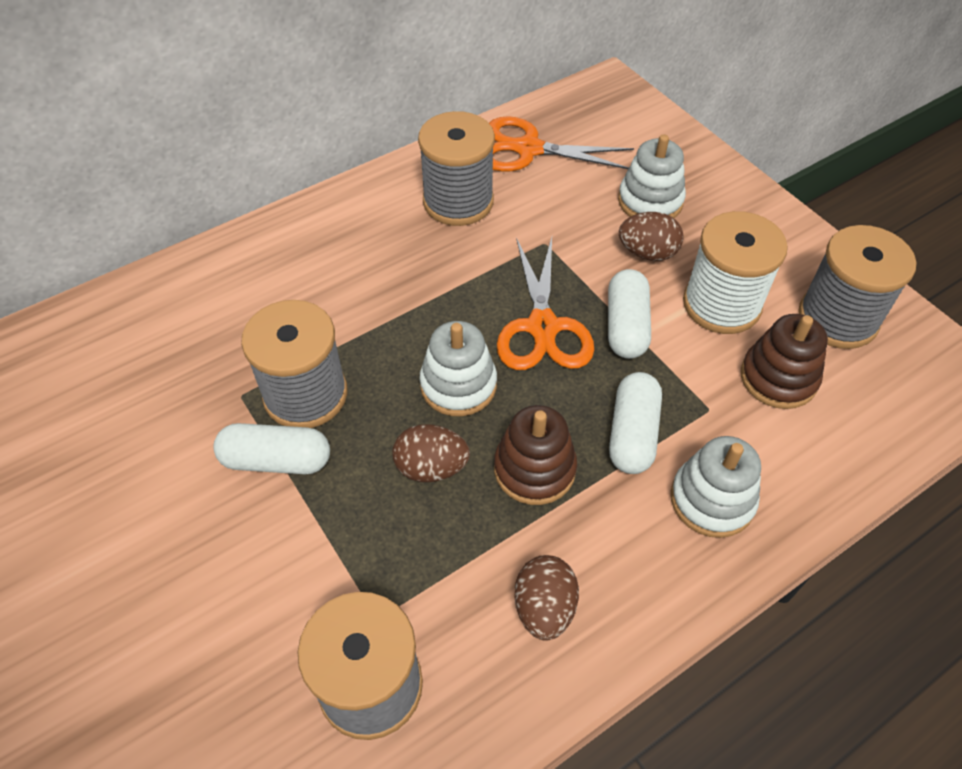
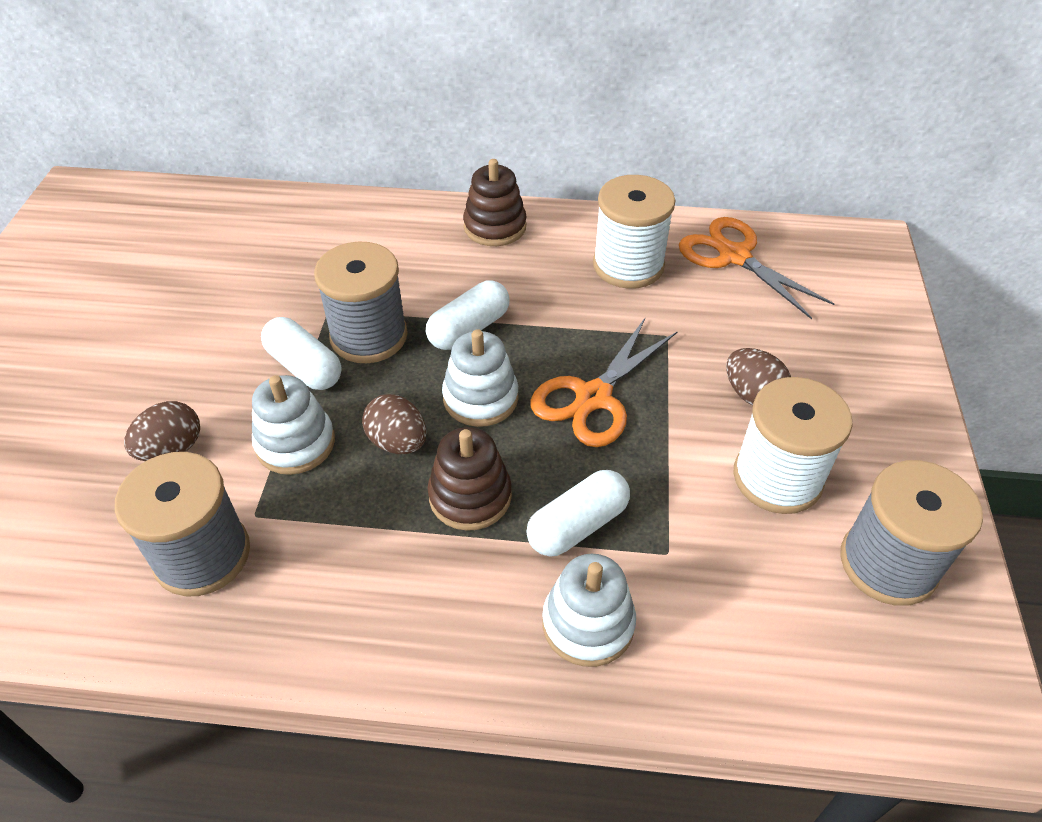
camera: 40 degrees right, 5 degrees down
grey spool [418,111,495,226] -> white spool [593,175,676,289]
brown egg [514,555,579,641] -> brown egg moved to [124,401,200,461]
white capsule [608,269,651,359] -> white capsule moved to [426,280,510,350]
white stacking toy [618,134,686,218] -> white stacking toy moved to [252,375,335,475]
brown stacking toy [741,314,828,409] -> brown stacking toy moved to [463,159,527,246]

